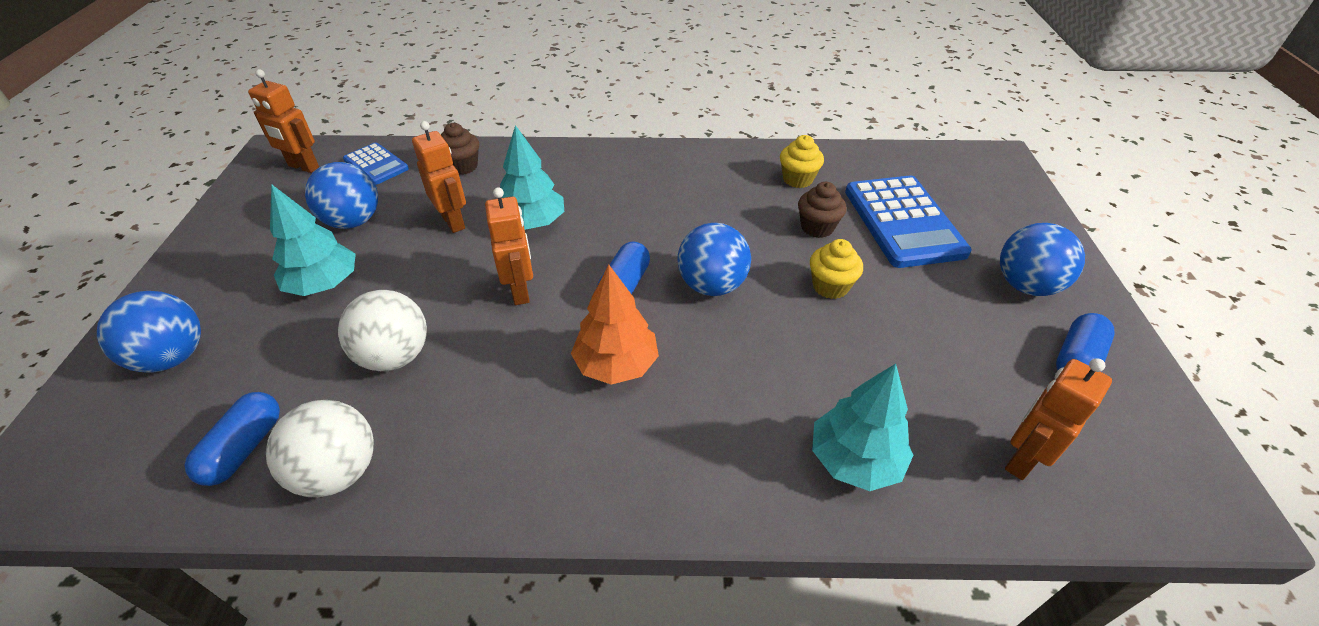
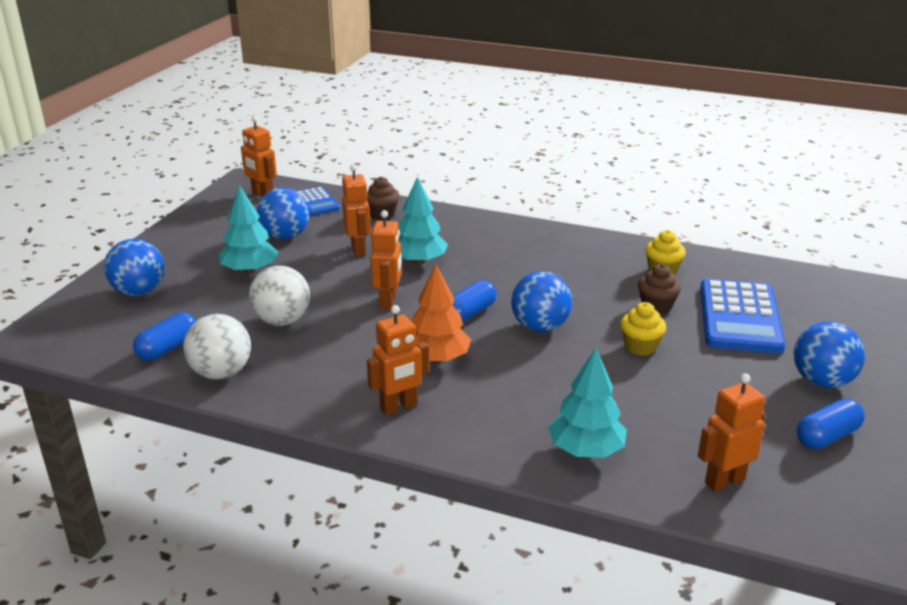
camera: 20 degrees right, 15 degrees down
none -> orange robot [367,305,429,416]

